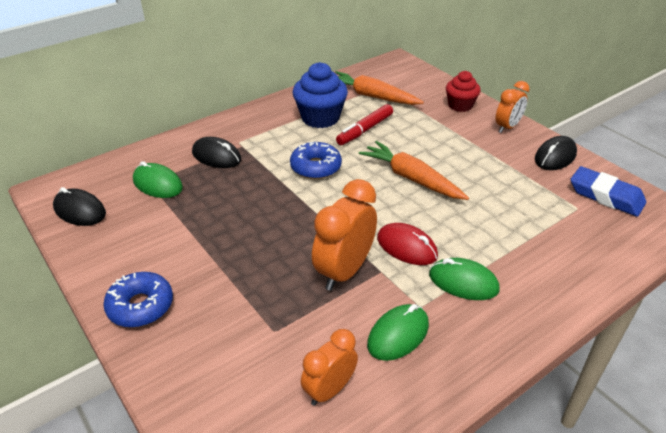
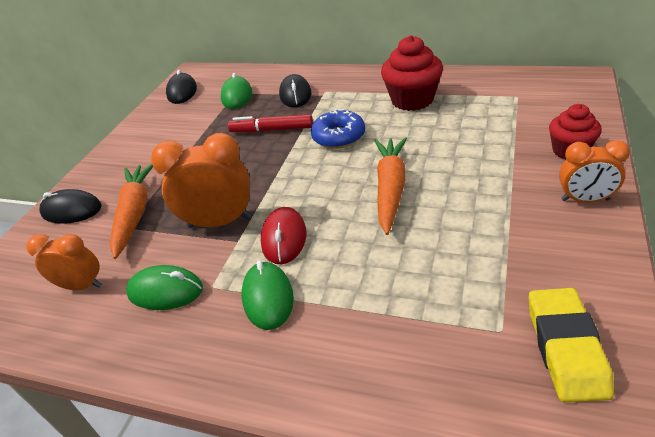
camera: 60 degrees right, 0 degrees up
blue donut [103,272,173,327] -> none
blue cupcake [293,62,348,128] -> red cupcake [381,35,443,111]
orange carrot [335,71,424,105] -> orange carrot moved to [110,164,153,259]
red marker [336,104,393,145] -> red marker moved to [228,114,313,133]
black mouse [535,136,577,170] -> black mouse moved to [39,189,102,224]
blue eraser [571,166,646,217] -> yellow eraser [529,288,614,402]

